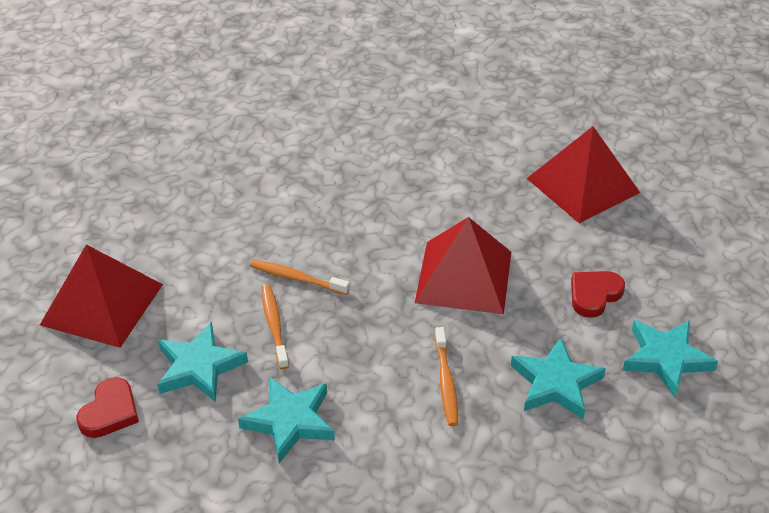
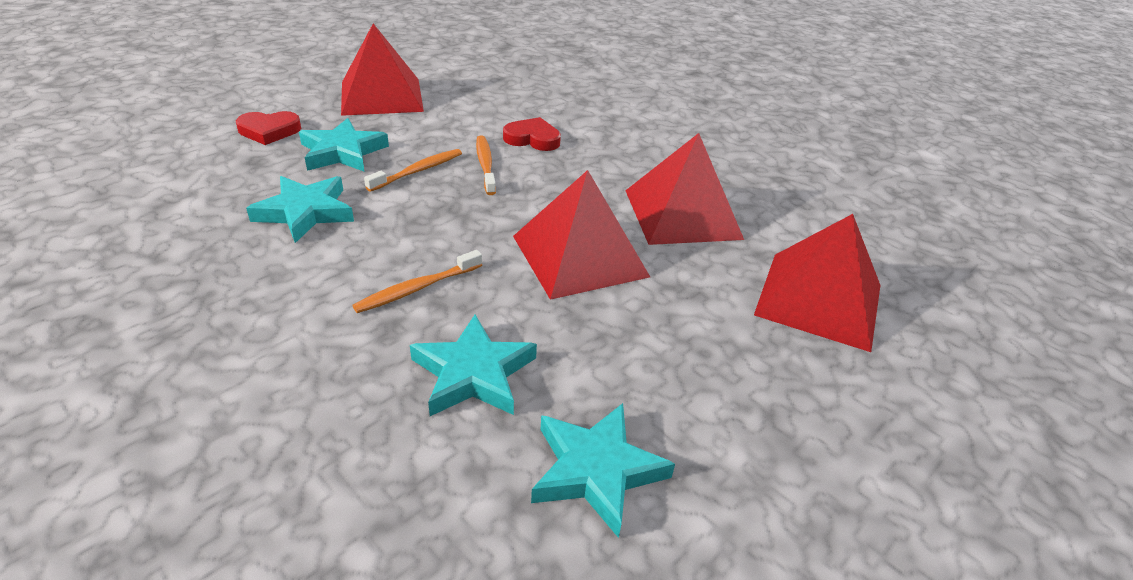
camera: 55 degrees right, 5 degrees down
red heart [571,271,625,318] -> red heart moved to [503,117,561,151]
none -> red pyramid [625,133,744,245]

